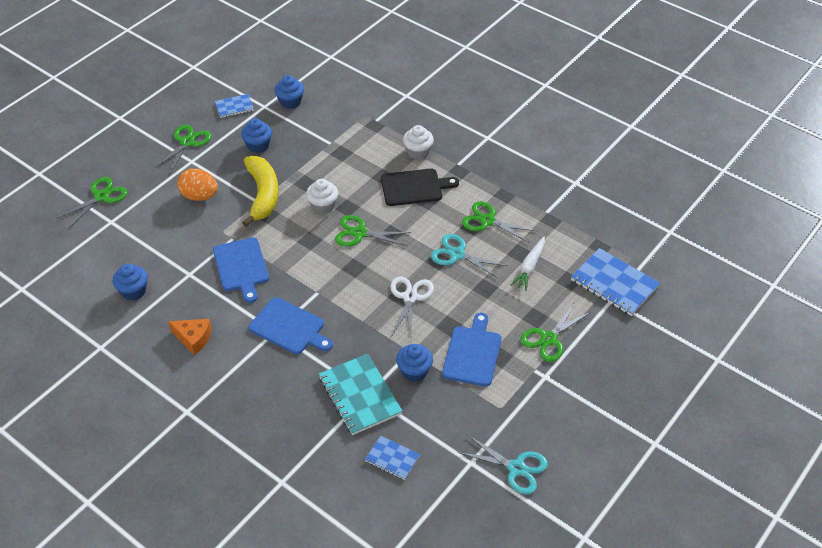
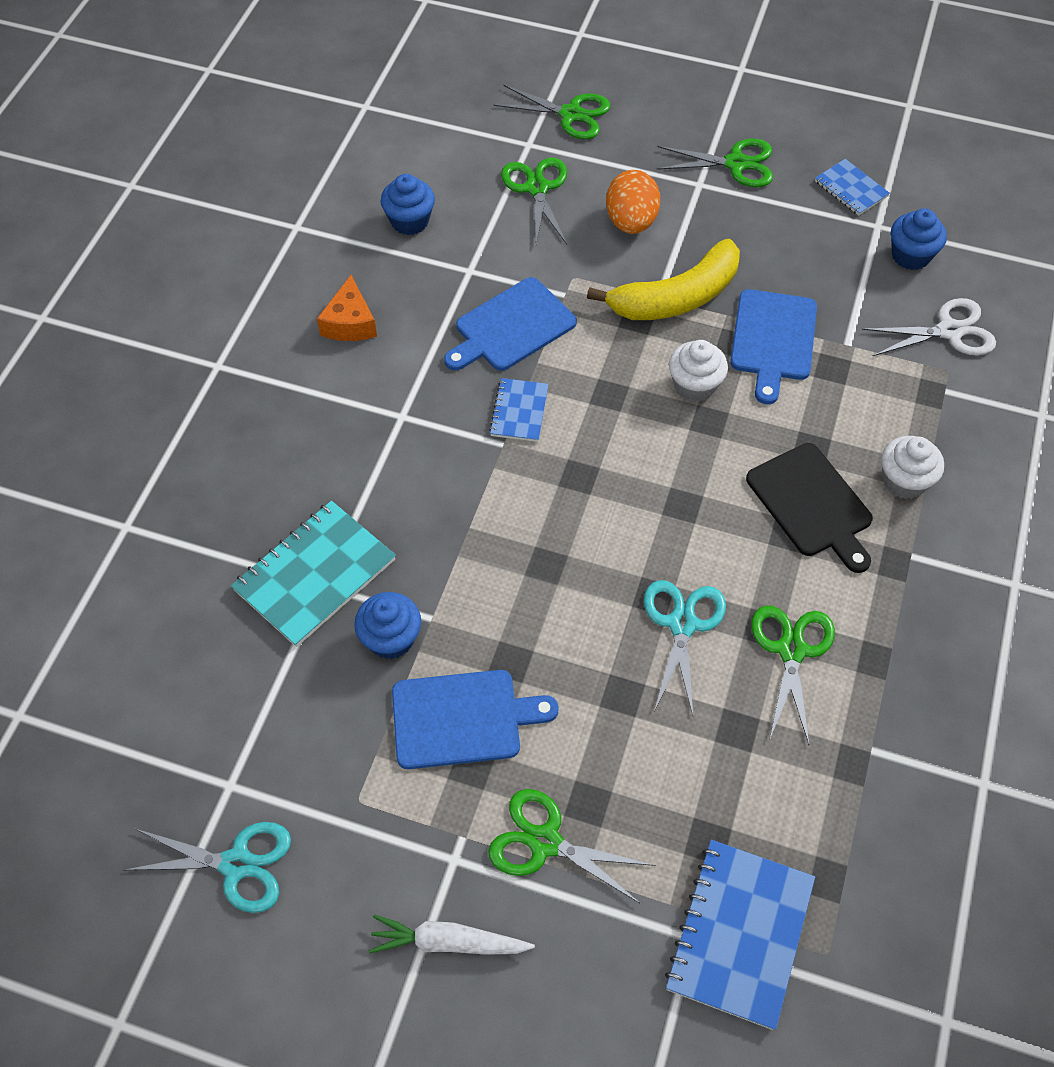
camera: 70 degrees right, 10 degrees up
blue cupcake [241,118,272,153] -> none
blue cutting board [249,297,333,354] -> blue cutting board moved to [730,289,817,404]
green scissors [335,215,411,247] -> green scissors moved to [501,158,567,244]
blue notebook [365,436,420,480] -> blue notebook moved to [489,378,549,442]
white scissors [390,276,434,338] -> white scissors moved to [862,298,996,356]
turquoise scissors [458,435,548,495] -> turquoise scissors turned 90 degrees counterclockwise [125,822,291,913]
white carrot [510,237,545,291] -> white carrot moved to [369,914,535,955]

